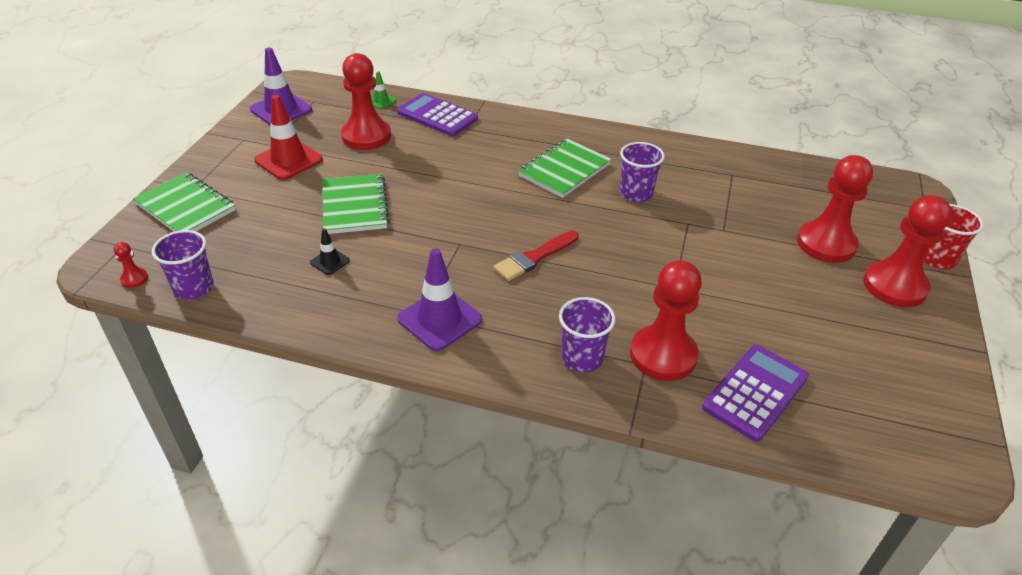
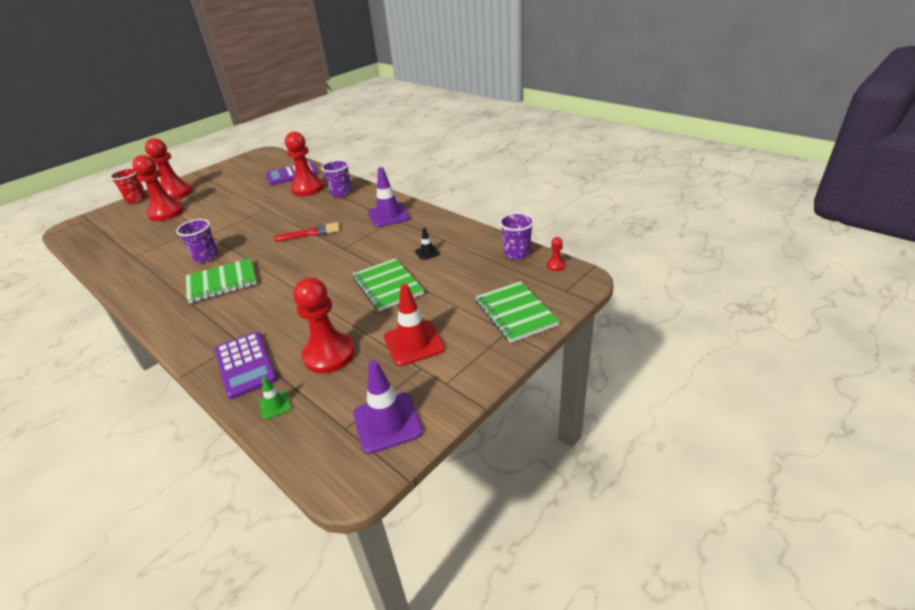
camera: 150 degrees left, 5 degrees down
green notebook [323,174,389,234] -> green notebook turned 45 degrees counterclockwise [353,258,424,311]

